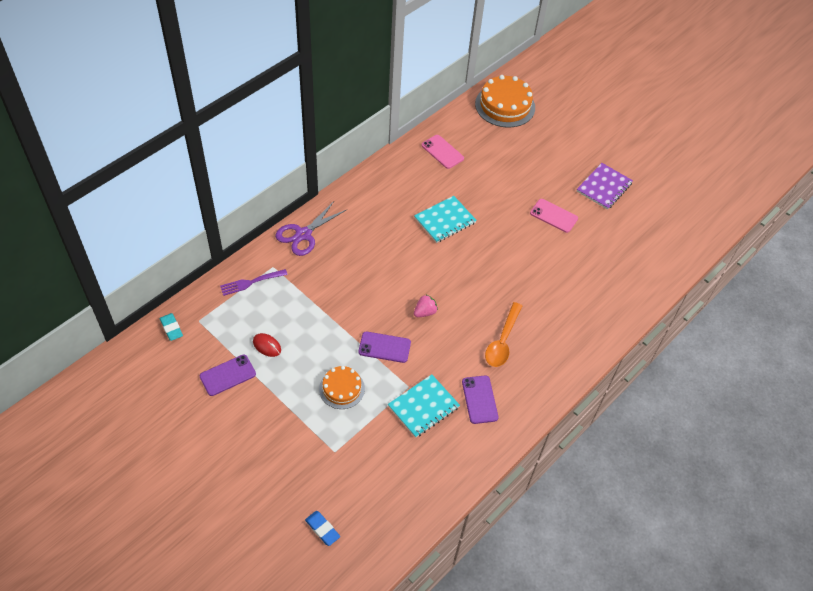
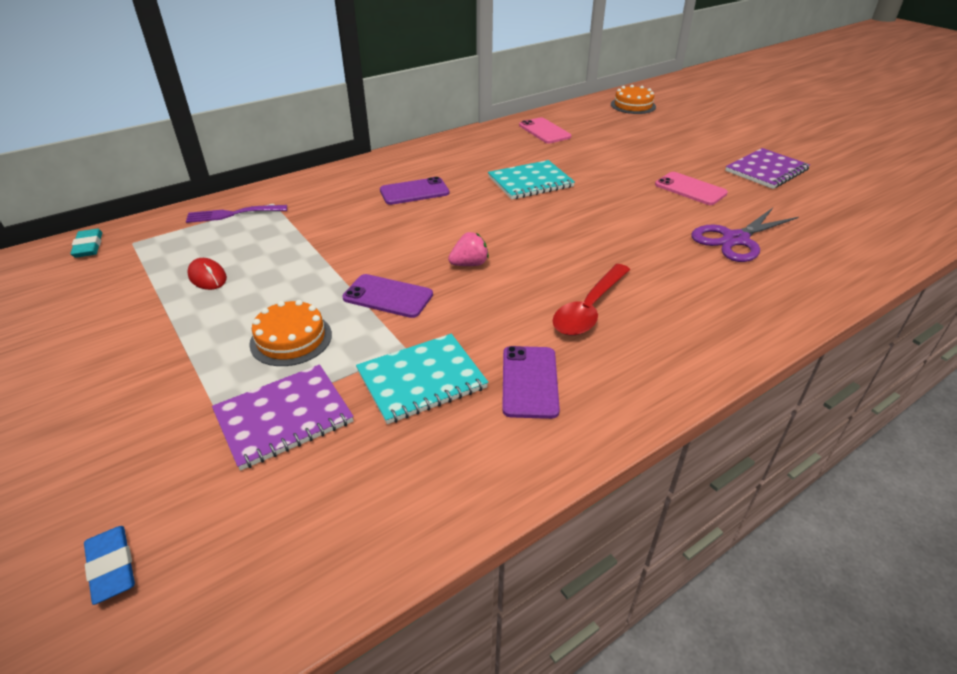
camera: 15 degrees right, 15 degrees down
purple phone [200,355,256,396] -> purple phone moved to [380,177,450,205]
purple scissors [275,200,346,256] -> purple scissors moved to [691,208,799,262]
orange cake [475,75,535,128] -> orange cake [611,85,656,114], size x0.60
orange spoon [485,302,522,367] -> red spoon [553,264,630,336]
none -> purple notebook [212,364,354,471]

